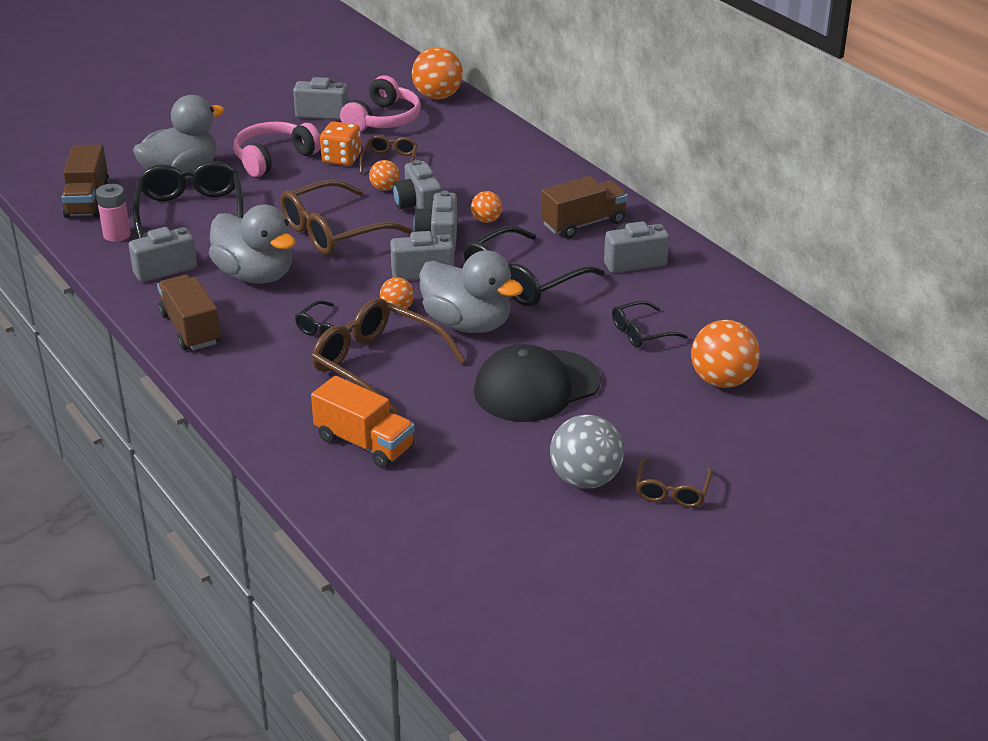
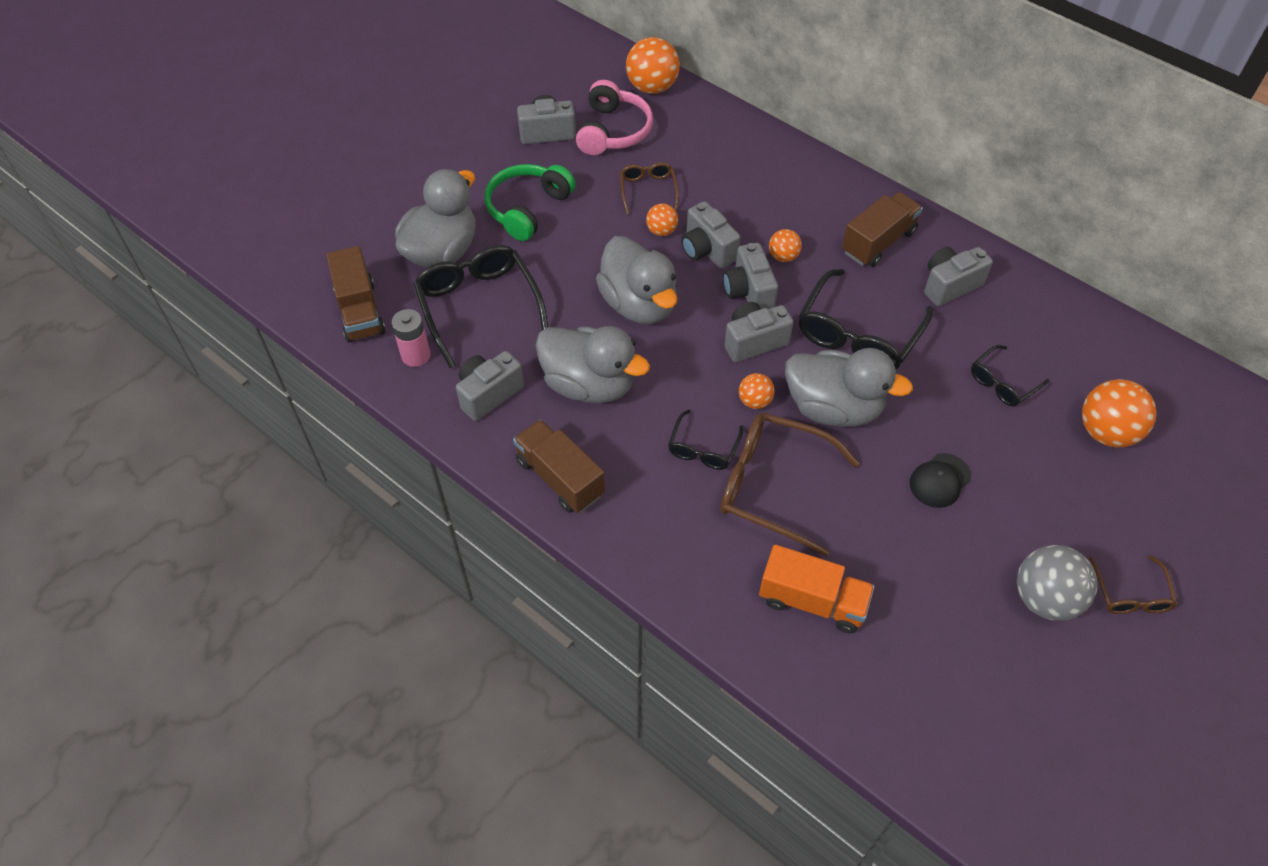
camera: 15 degrees left, 20 degrees up
pink headphones [234,122,321,177] -> green headphones [485,164,576,241]
brown glasses [280,180,412,255] -> grey duck [596,236,678,324]
orange dice [320,121,361,166] -> none
black cap [474,344,601,422] -> black cap [910,453,971,508], size x0.51

